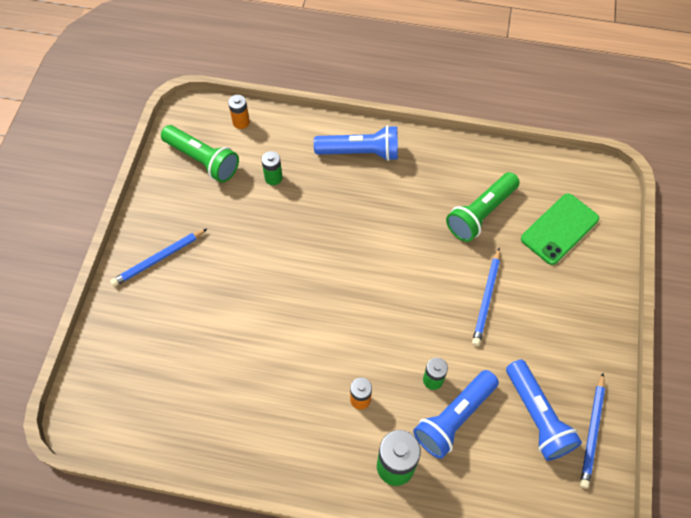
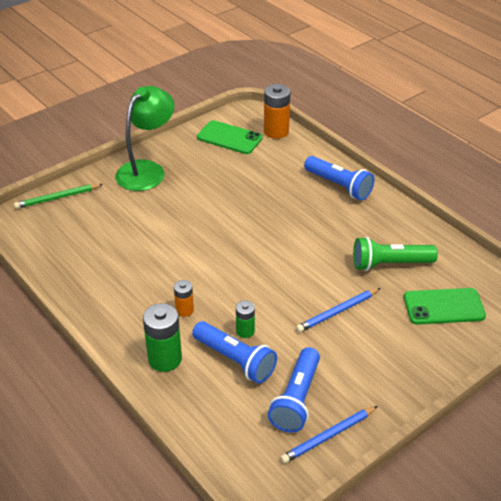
camera: 40 degrees right, 20 degrees down
blue pencil [110,228,208,287] -> green lamp [115,86,174,191]
green flashlight [161,125,239,183] -> green phone [197,120,262,154]
orange battery [228,95,250,129] -> orange battery [264,84,290,139], size x1.76
green battery [261,151,283,185] -> none
blue flashlight [413,370,499,459] -> blue flashlight turned 135 degrees counterclockwise [192,321,277,384]
none -> green pencil [14,184,103,209]

